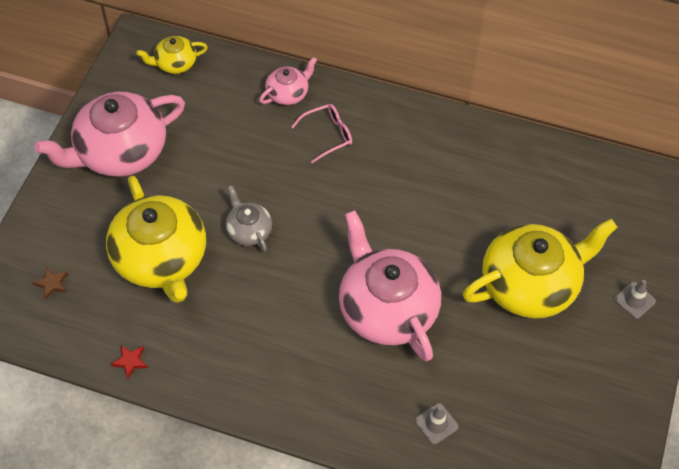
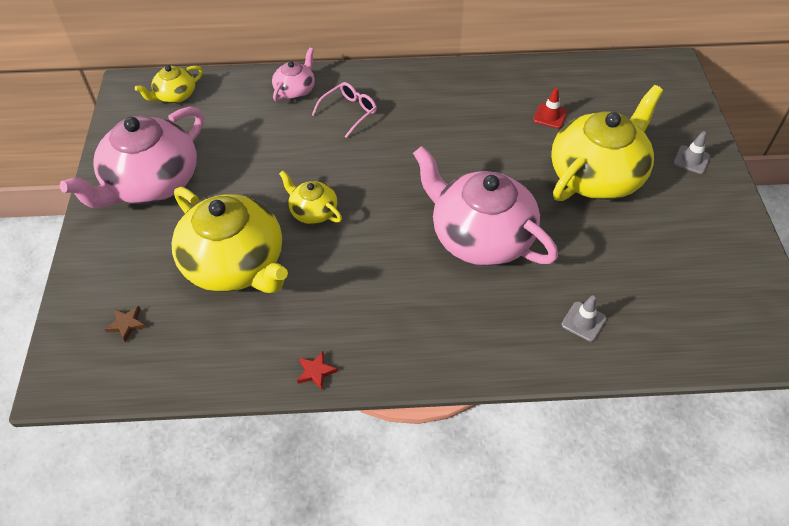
camera: 20 degrees left, 5 degrees down
red star [111,345,148,378] -> red star moved to [297,351,338,390]
grey teapot [225,186,272,252] -> yellow teapot [279,170,342,224]
none -> red traffic cone [533,88,568,129]

